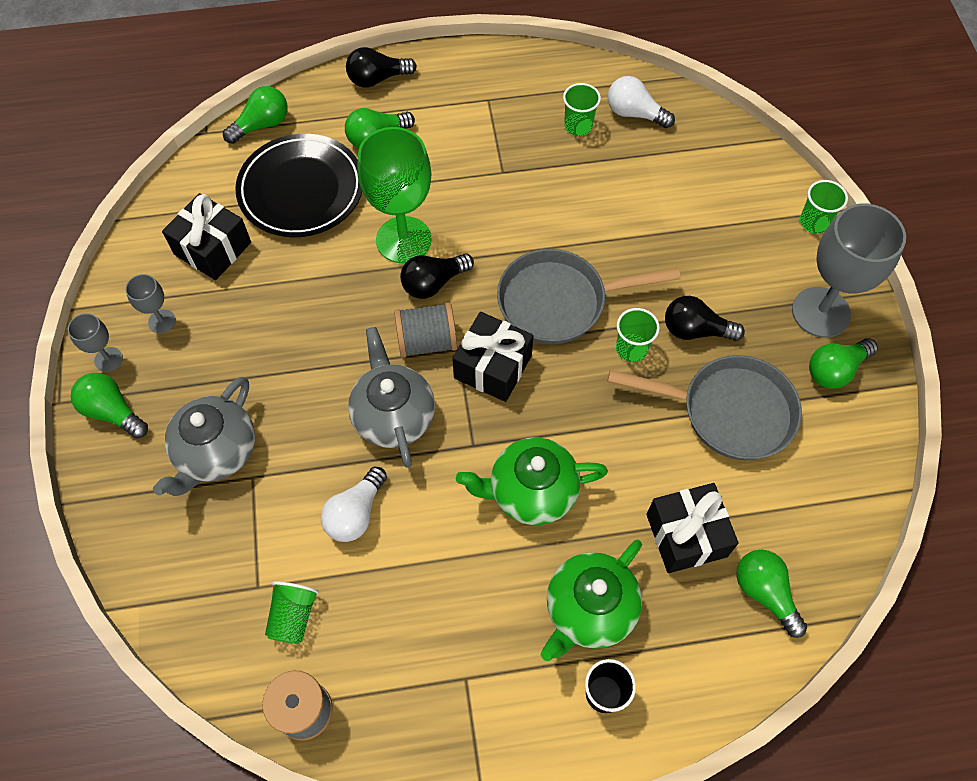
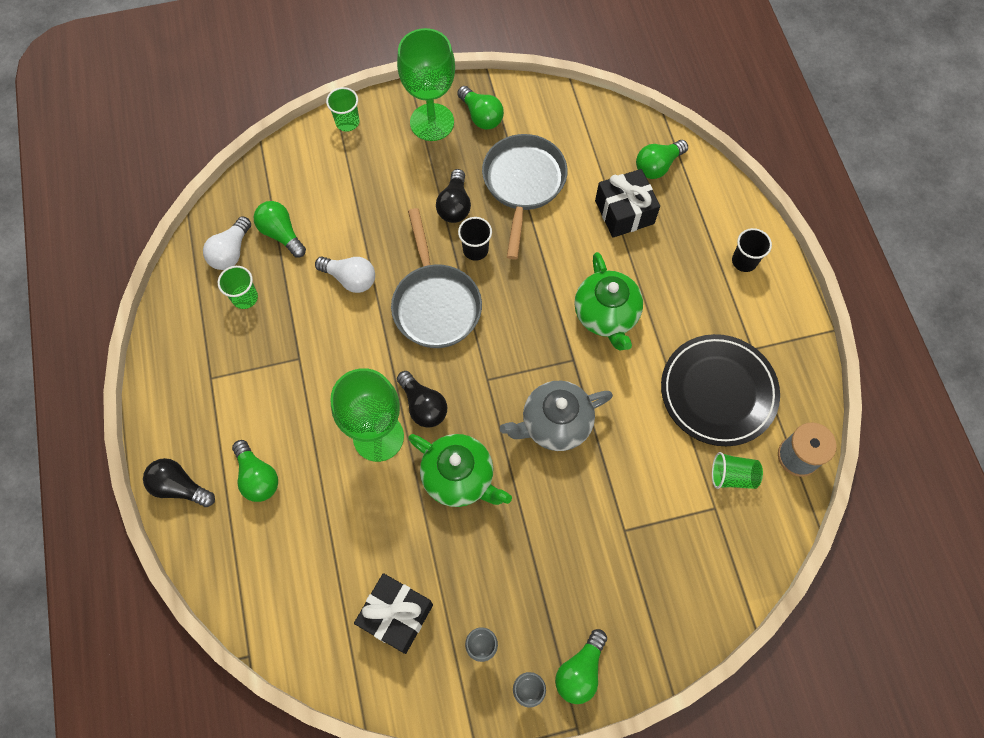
camera: 95 degrees left, 5 degrees up
grey teapot [153,377,255,496] -> none
green light bulb [223,86,288,144] -> green light bulb moved to [254,201,306,257]
black plate [235,134,362,237] -> black plate moved to [661,334,780,446]
white light bulb [321,466,387,542] -> white light bulb moved to [315,257,375,293]
black light bulb [346,47,417,88] -> black light bulb turned 135 degrees clockwise [143,458,215,507]
grey spool [394,302,457,358] -> none
black gift [452,312,534,402] -> none
green teapot [541,540,642,661] -> green teapot moved to [408,434,512,507]
green cup [616,308,660,362] -> black cup [458,217,492,261]
grey goblet [792,204,906,338] -> green goblet [397,28,455,141]

